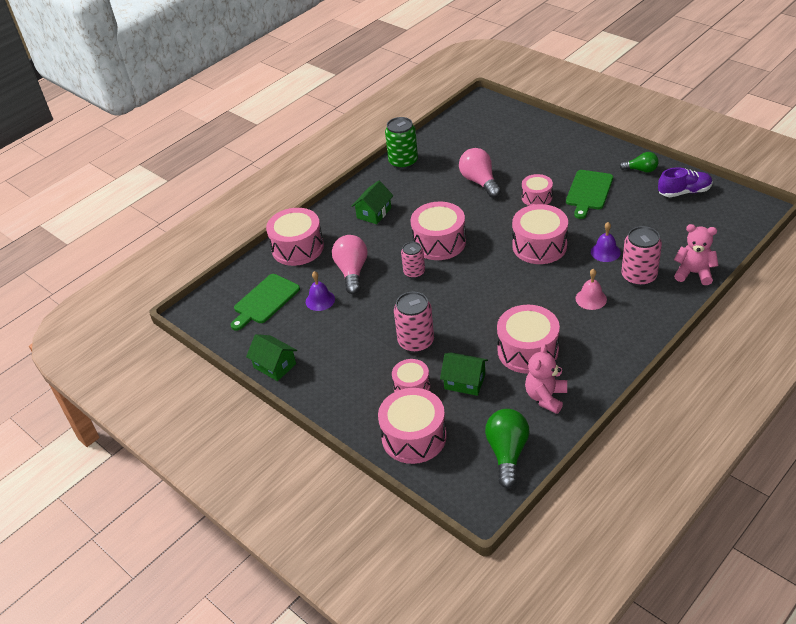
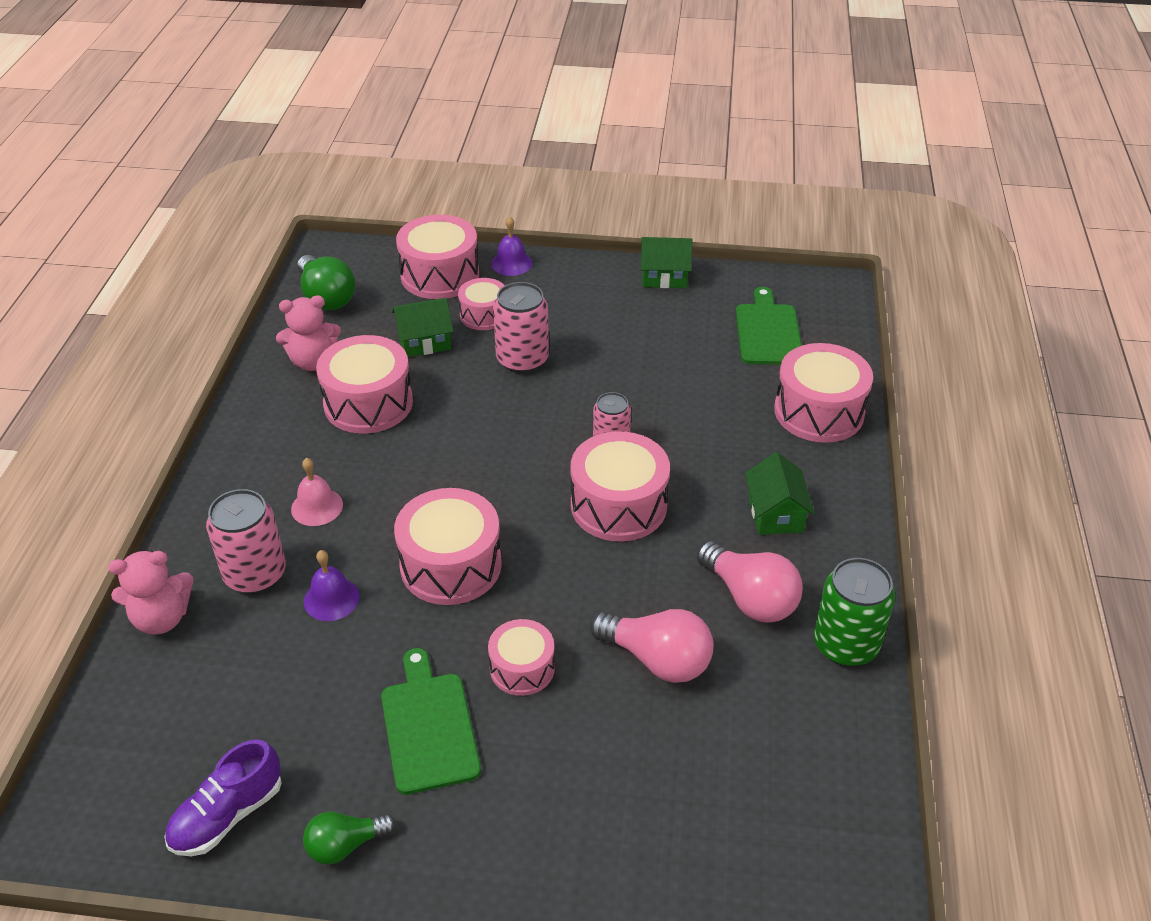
camera: 140 degrees right, 0 degrees up
purple bell [306,271,335,311] -> purple bell moved to [491,217,532,276]
pink light bulb [332,235,368,294] -> pink light bulb moved to [697,541,803,623]
pink teddy bear [525,344,567,414] -> pink teddy bear turned 90 degrees clockwise [276,295,341,371]

